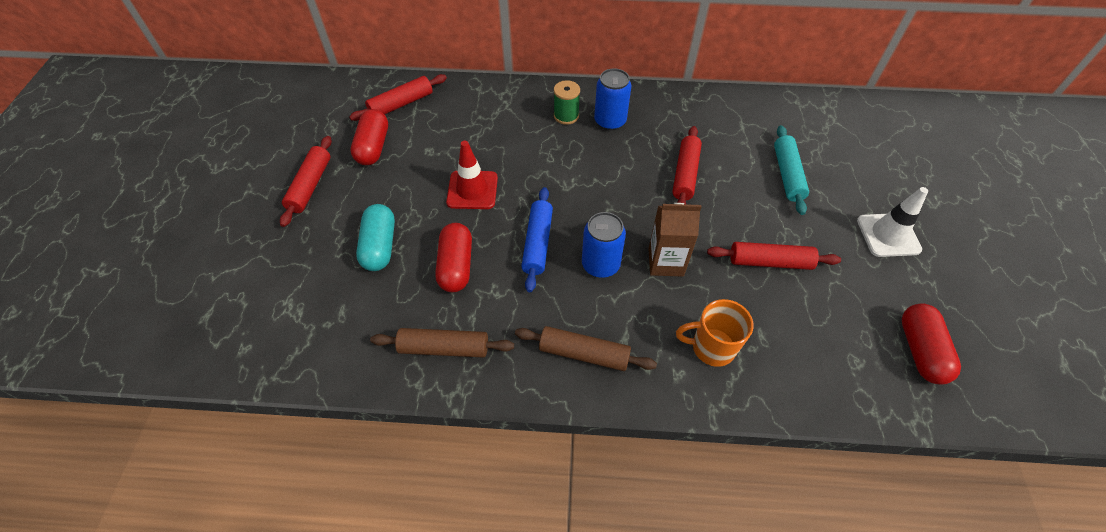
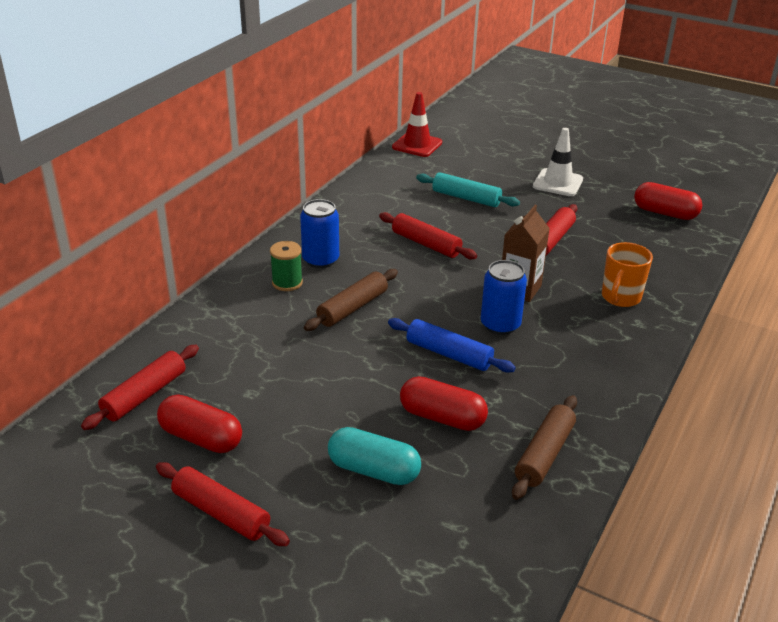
camera: 65 degrees left, 20 degrees down
red rolling pin [349,74,447,121] -> red rolling pin turned 45 degrees clockwise [81,345,199,430]
red traffic cone [446,141,498,209] -> red traffic cone moved to [392,92,442,157]
brown rolling pin [515,326,657,371] -> brown rolling pin moved to [304,269,398,331]

